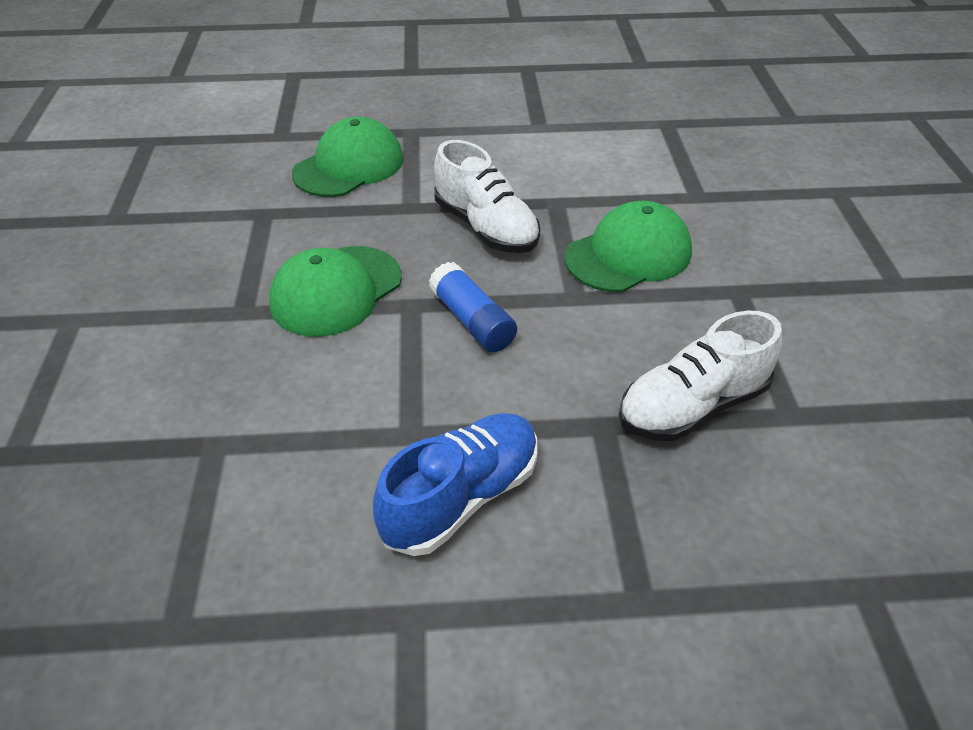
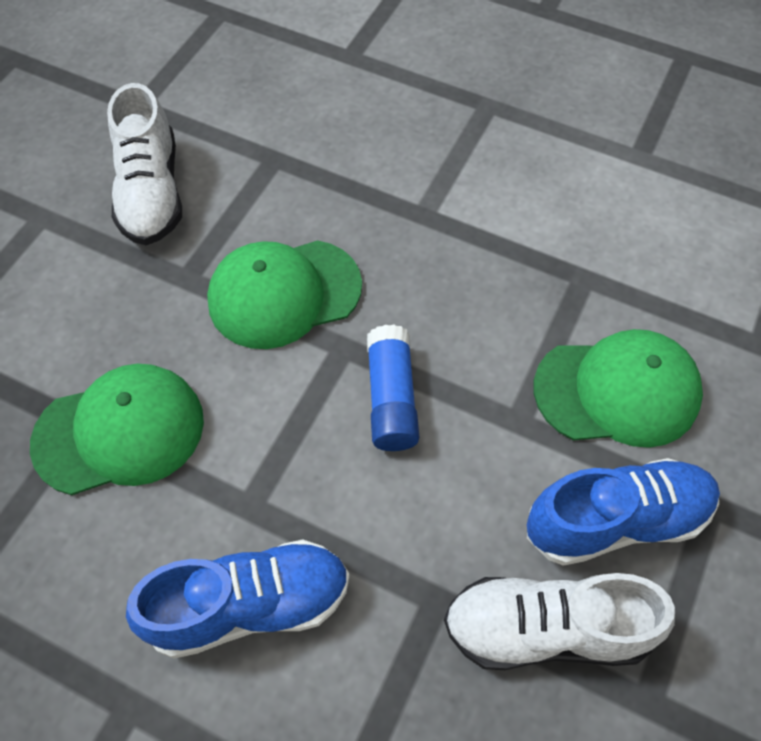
camera: 30 degrees right, 15 degrees up
green cap [292,117,403,197] -> green cap moved to [30,364,204,495]
white shoe [434,140,541,253] -> white shoe moved to [107,83,182,245]
none -> blue shoe [527,458,720,566]

